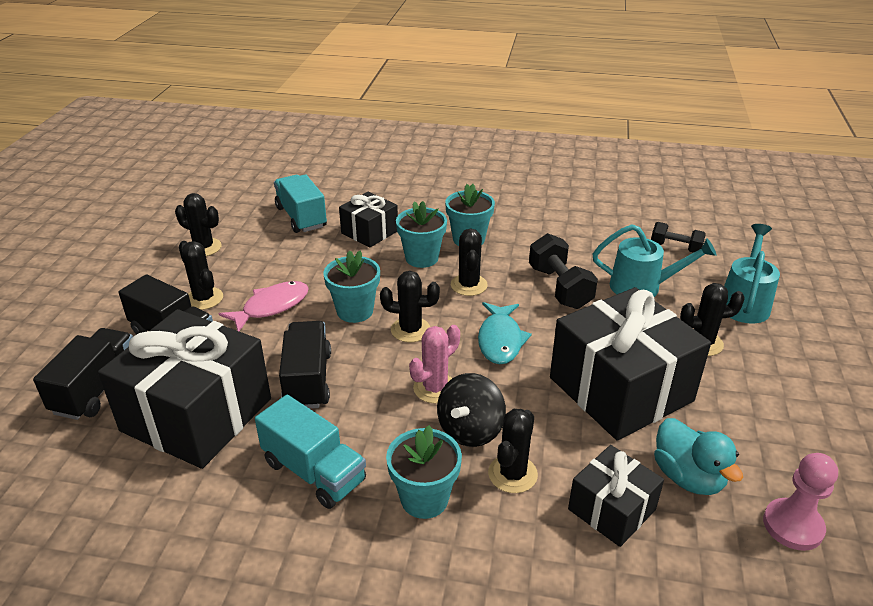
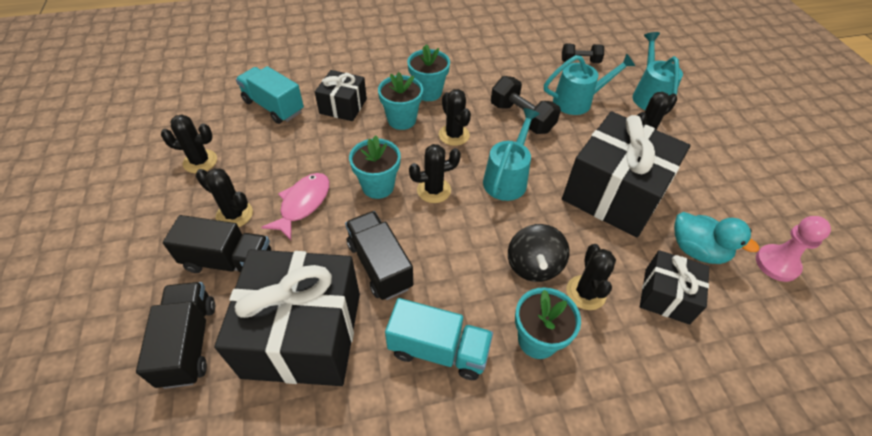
camera: 25 degrees left, 15 degrees up
pink cactus [409,325,460,404] -> none
turquoise fish [478,302,532,365] -> turquoise watering can [483,108,539,201]

